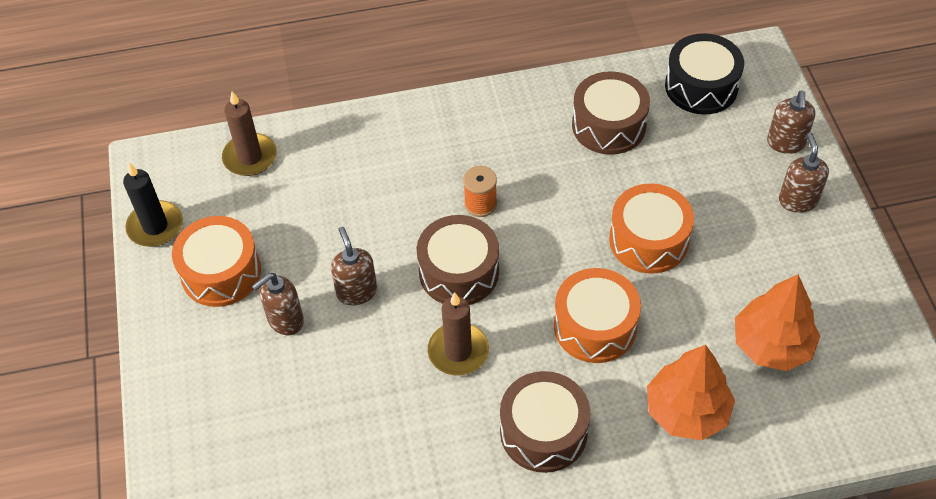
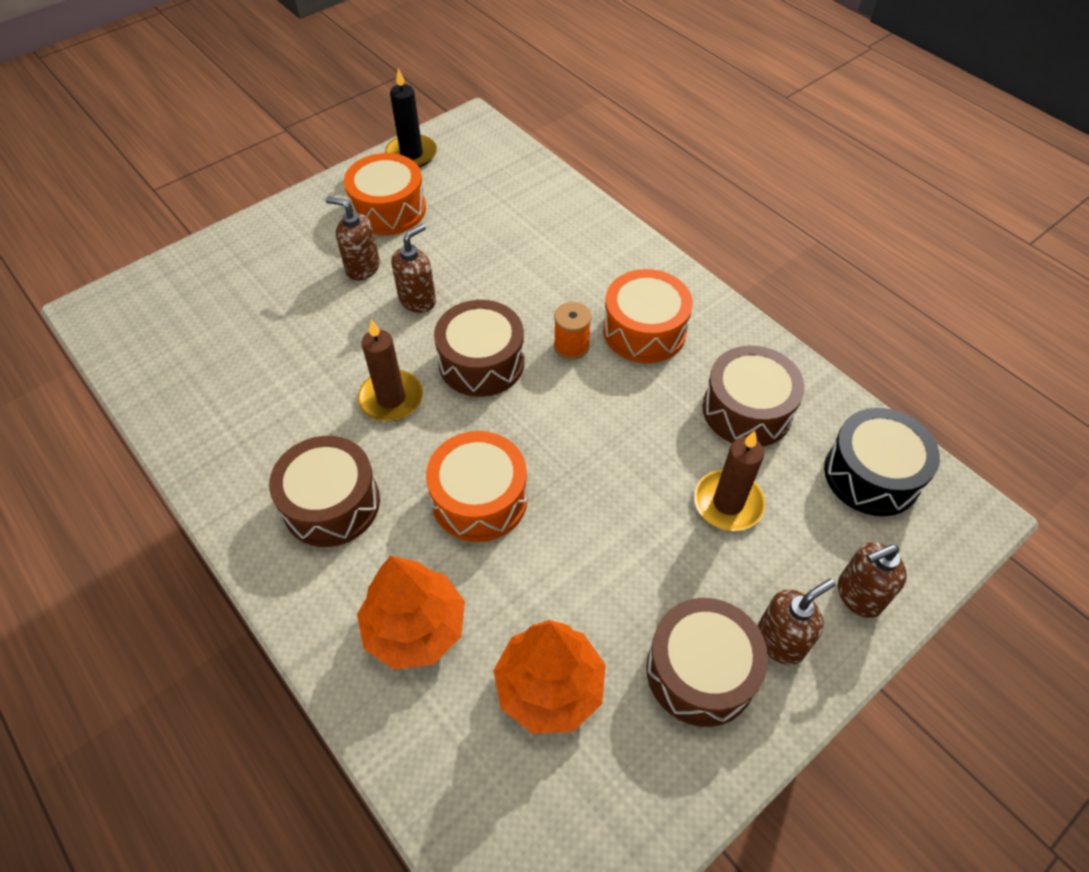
camera: 60 degrees right, 0 degrees up
brown candle [222,91,277,176] -> brown candle moved to [694,431,765,531]
orange drum [609,184,694,274] -> orange drum moved to [603,269,693,363]
none -> brown drum [646,598,768,727]

